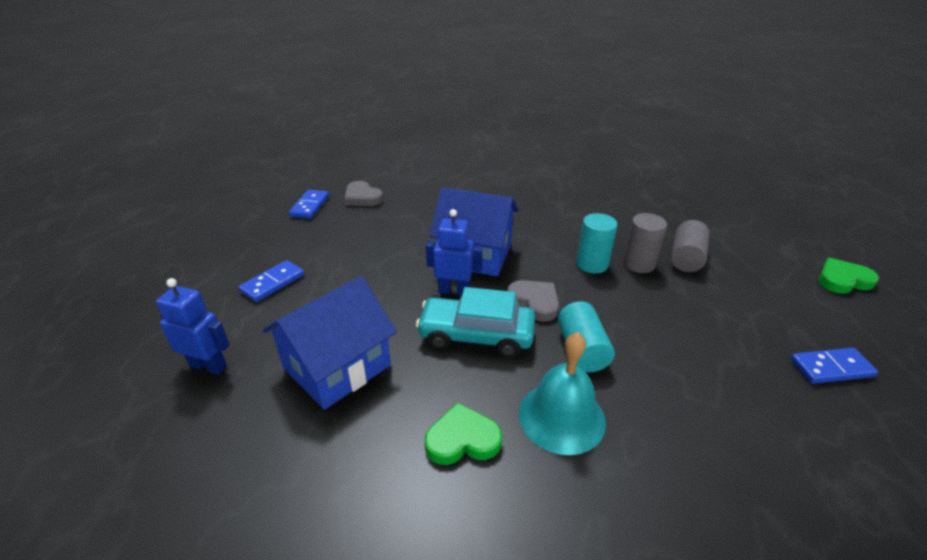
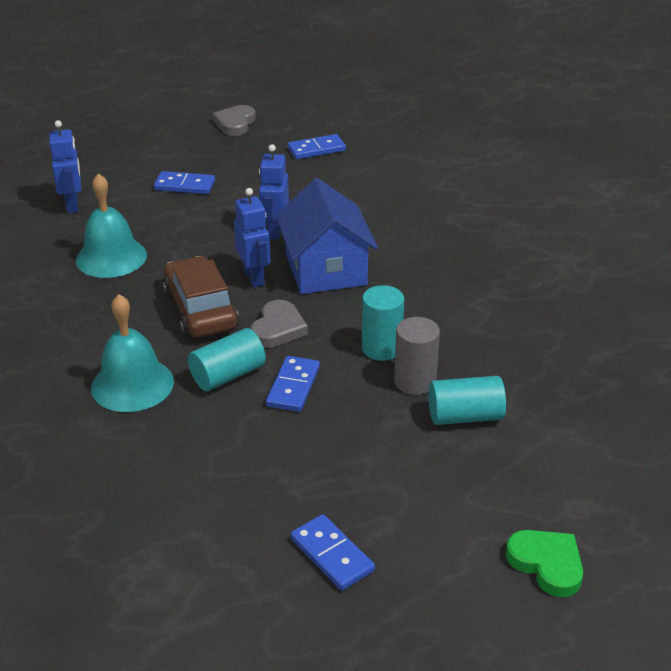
camera: 60 degrees right, 0 degrees up
blue house [262,276,397,410] -> turquoise bell [76,173,147,278]
grey heart [344,181,383,206] -> grey heart moved to [213,105,256,136]
turquoise car [416,287,535,357] -> brown car [162,256,239,338]
green heart [424,402,502,465] -> none
grey cylinder [671,220,710,272] -> turquoise cylinder [428,376,506,425]
none -> blue robot [259,144,289,240]
none -> blue domino [266,356,320,412]

